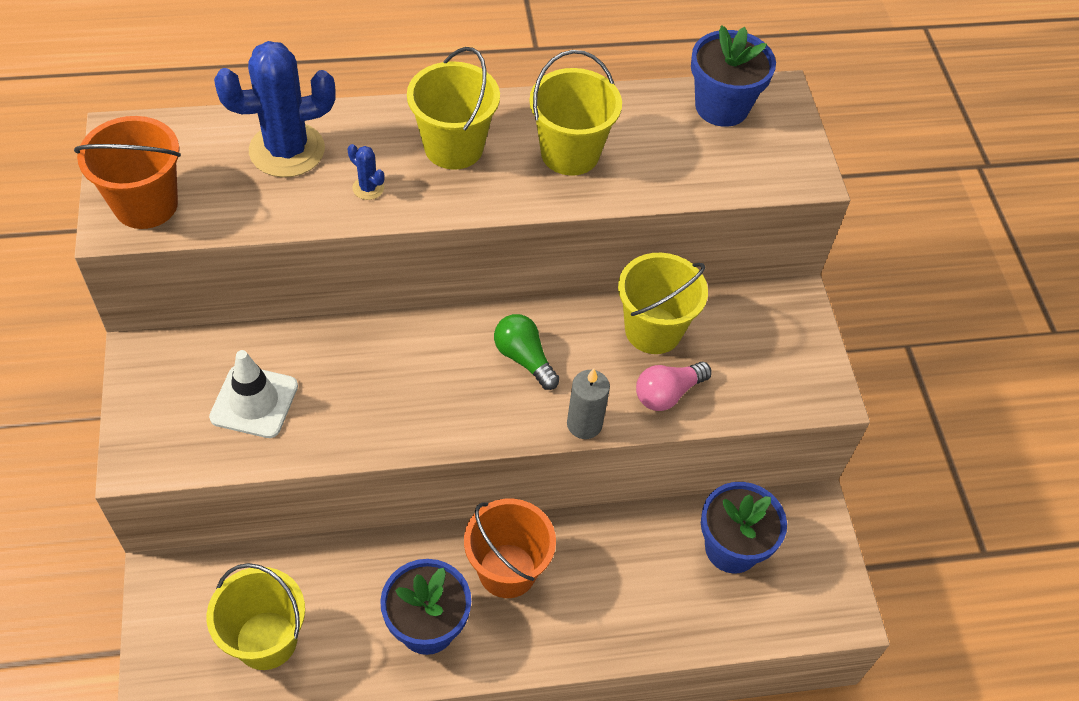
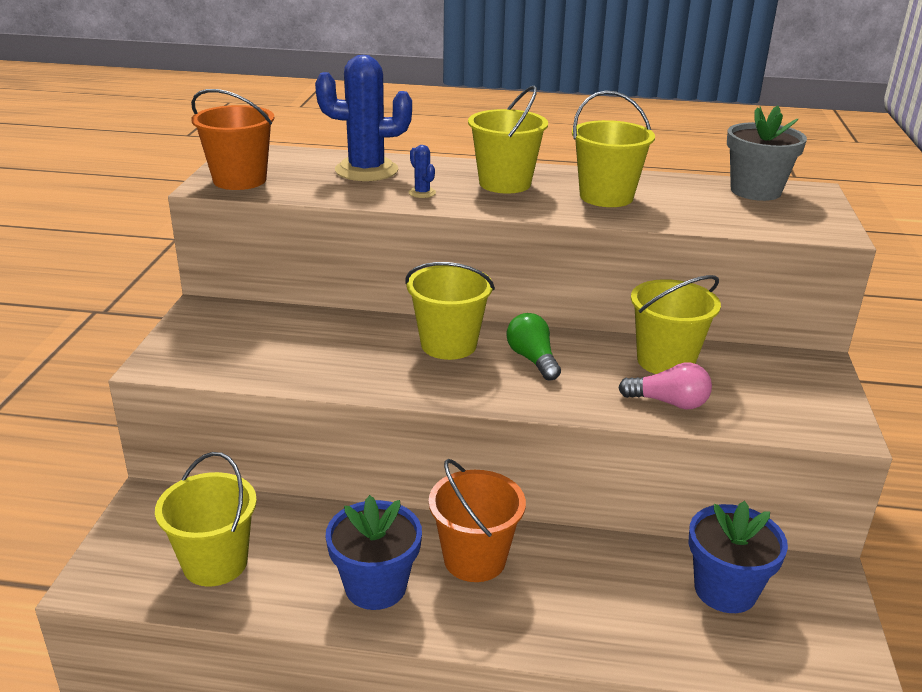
camera: 20 degrees right, 25 degrees down
white traffic cone [209,350,298,438] -> none
grey candle [567,369,610,439] -> none
pink light bulb [636,362,712,411] -> pink light bulb turned 150 degrees counterclockwise [618,363,712,409]
blue flower pot [691,25,776,127] -> grey flower pot [727,106,807,201]
none -> yellow bucket [405,262,495,360]

